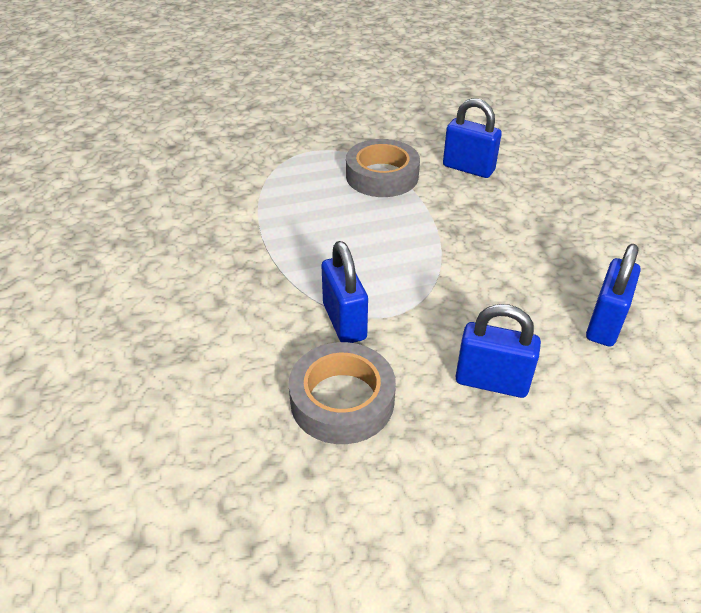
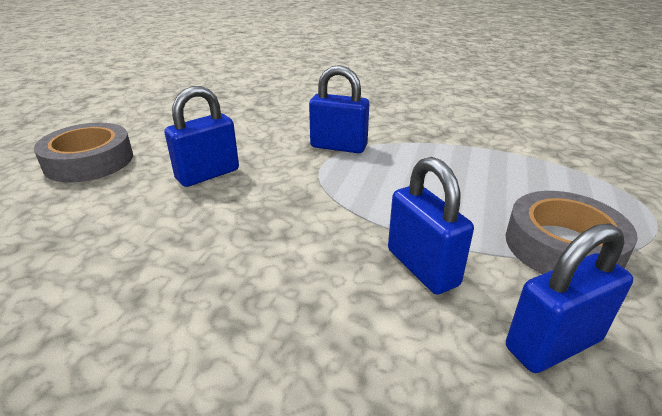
camera: 125 degrees right, 10 degrees down
grey tape [289,342,396,444] -> grey tape moved to [34,123,133,182]
blue padlock [586,244,640,347] -> blue padlock moved to [388,157,474,295]

